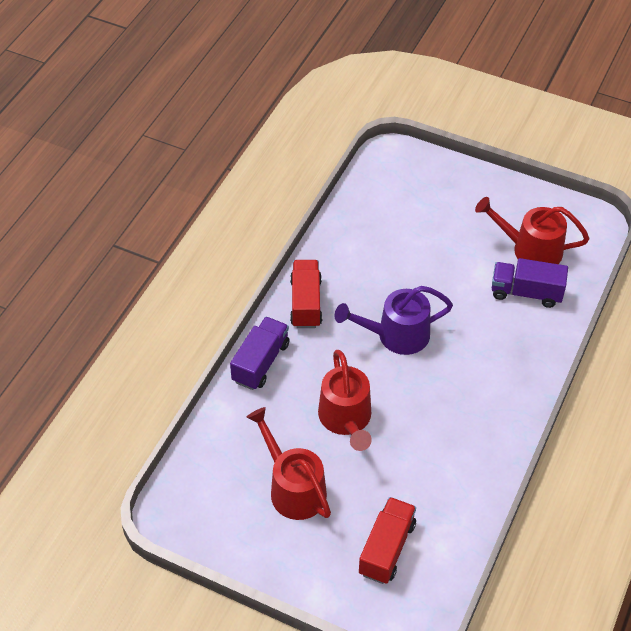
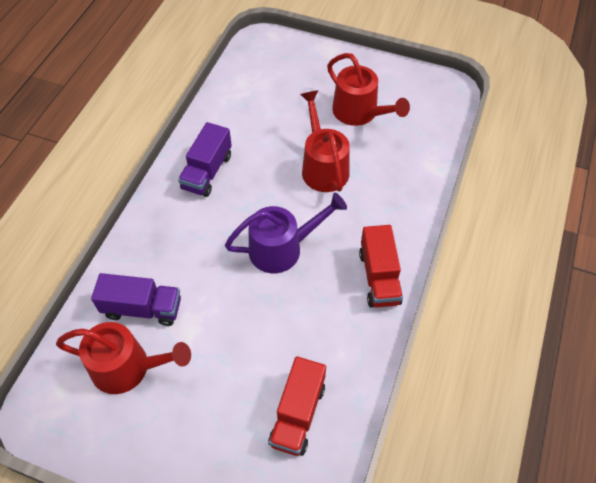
camera: 175 degrees right, 5 degrees up
purple truck [230,317,290,390] -> purple truck moved to [178,122,232,197]
red truck [359,497,416,584] -> red truck moved to [268,356,326,456]

